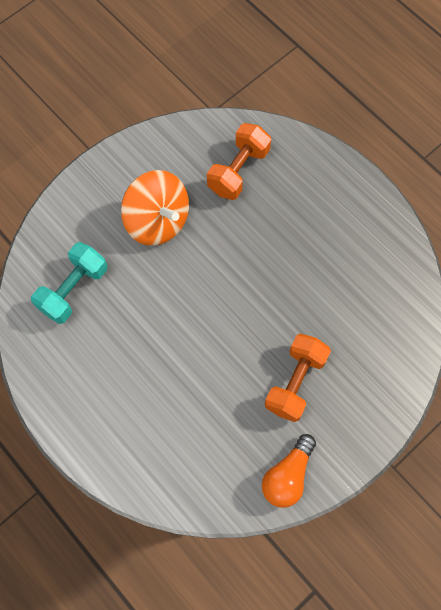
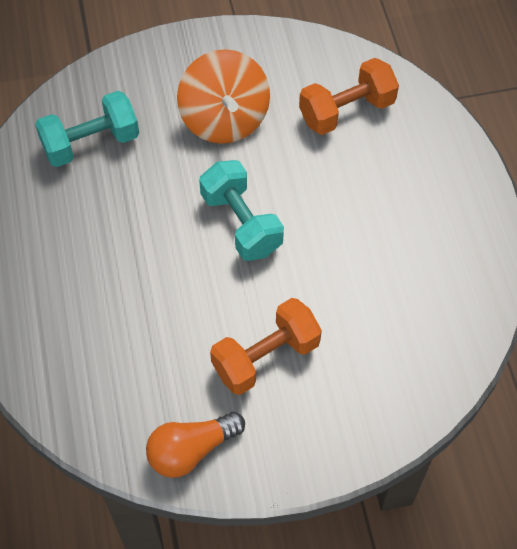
camera: 30 degrees right, 10 degrees down
none -> turquoise dumbbell [199,160,284,261]

